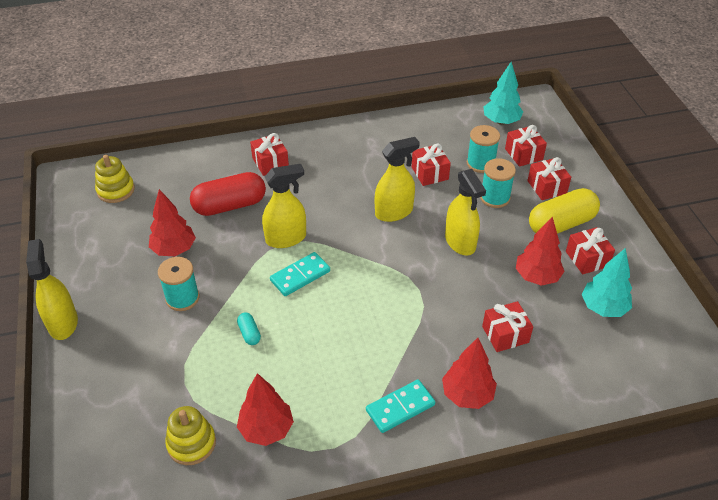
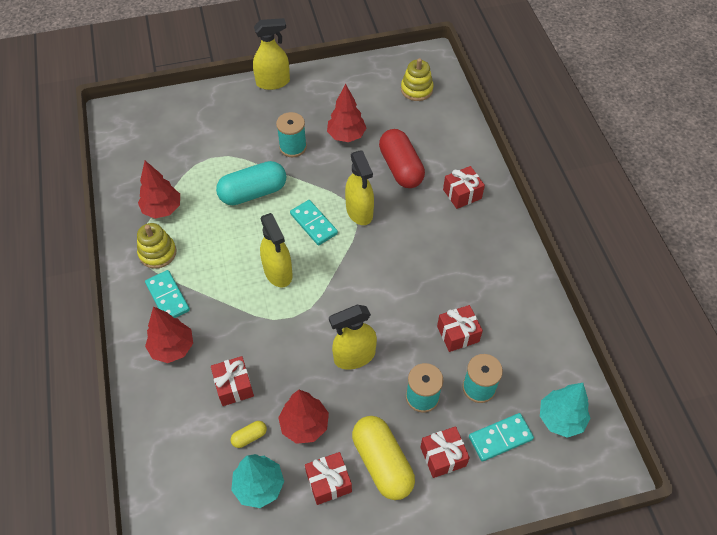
camera: 90 degrees right, 10 degrees up
yellow stacking toy [165,406,216,465] -> yellow stacking toy moved to [137,223,176,269]
turquoise capsule [237,313,261,345] -> turquoise capsule [216,161,286,205], size x2.28
yellow spray bottle [375,137,420,222] -> yellow spray bottle moved to [260,213,292,287]
red gift [505,125,547,167] -> turquoise domino [469,413,534,462]
none -> yellow capsule [231,421,267,448]

